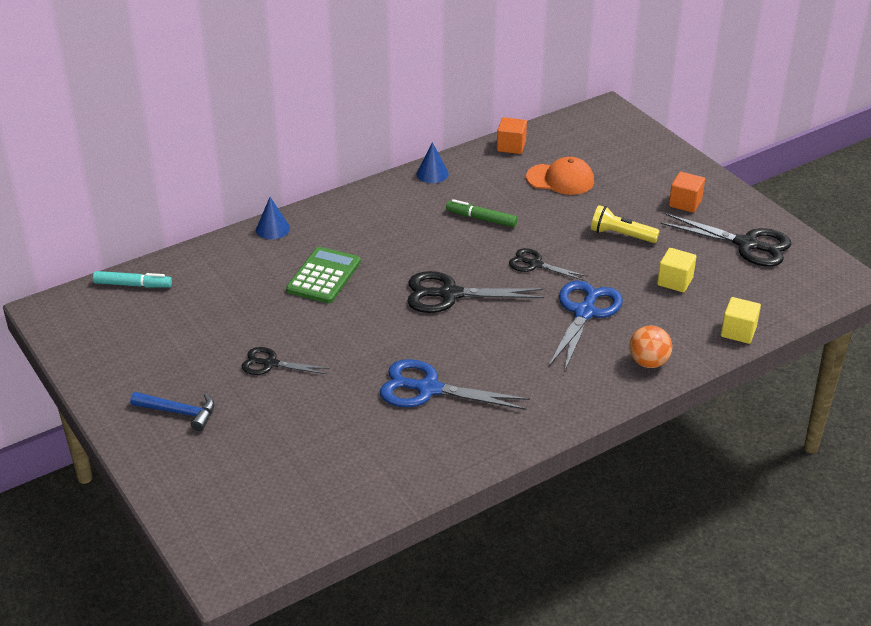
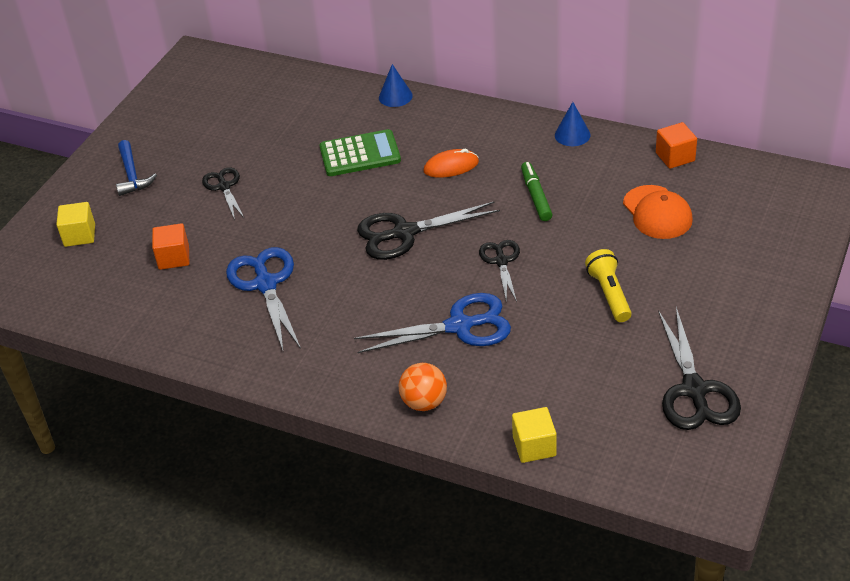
camera: 60 degrees right, 5 degrees up
turquoise marker [93,271,172,288] -> none
black scissors [407,271,544,313] -> black scissors turned 75 degrees counterclockwise [357,202,500,260]
yellow cube [657,248,696,293] -> yellow cube moved to [56,202,95,247]
orange cube [669,172,705,213] -> orange cube moved to [152,223,189,270]
none -> orange mouse [424,149,479,178]

